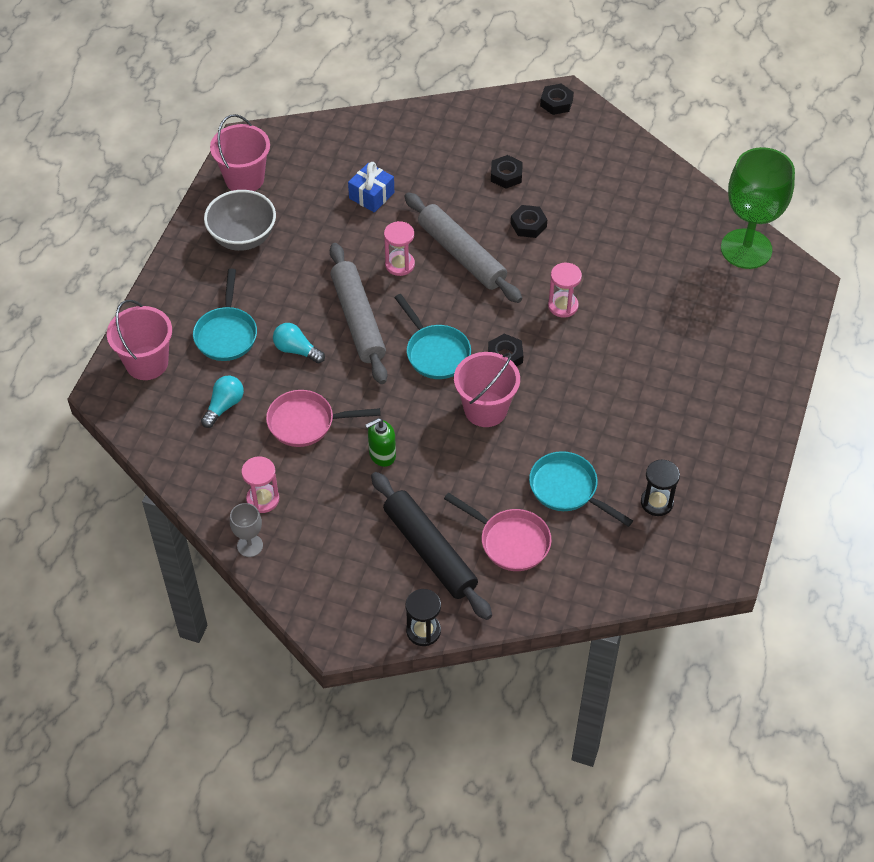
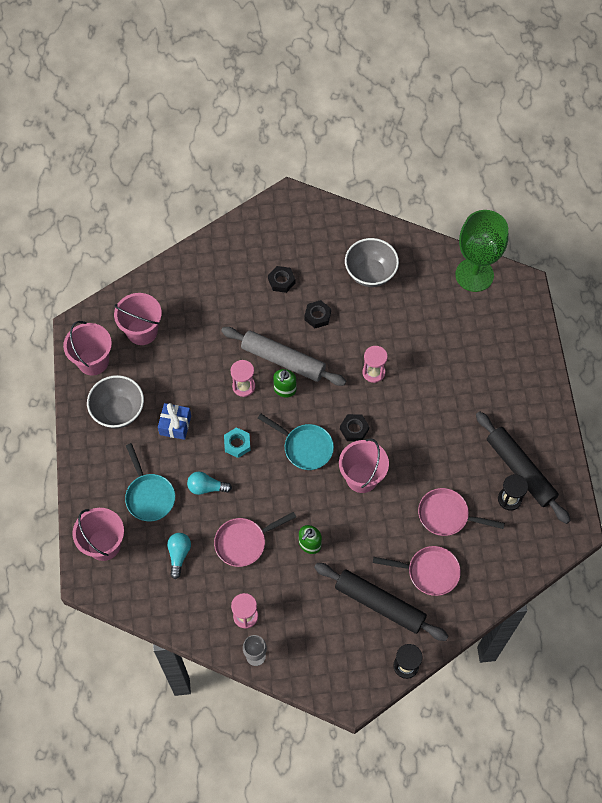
camera: 25 degrees left, 10 degrees up
grey rolling pin [330,243,387,384] -> turquoise nut [224,427,251,458]
blue gift [348,162,394,213] -> blue gift moved to [158,403,191,440]
turquoise pan [529,451,633,527] -> pink pan [418,488,505,536]
black nut [540,84,574,115] -> none
none -> pink bucket [114,293,162,345]
none -> green soap dispenser [273,369,296,397]
none -> grey bowl [345,238,399,287]
none -> black rolling pin [476,411,571,524]

